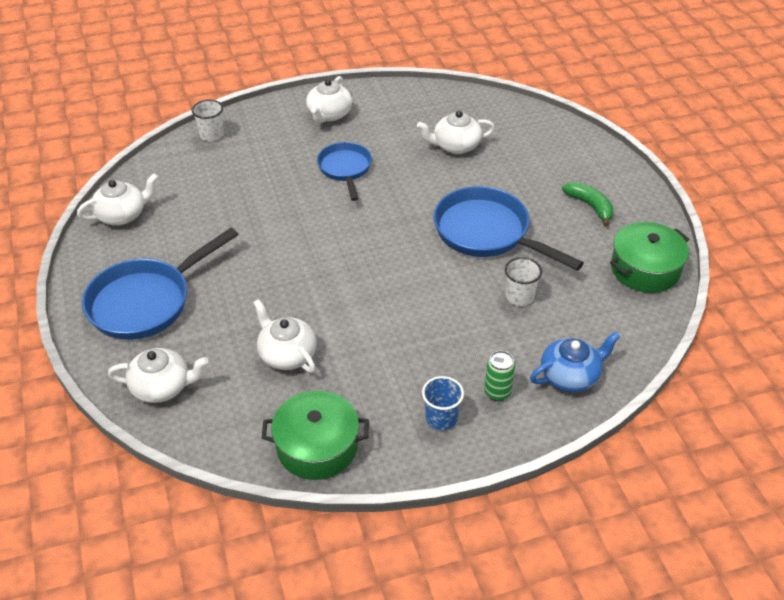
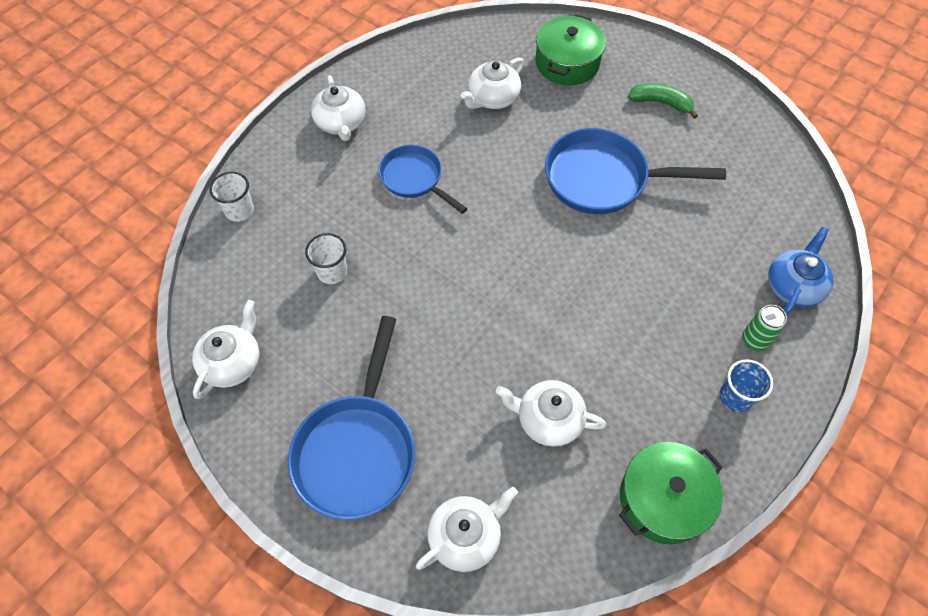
camera: 35 degrees left, 15 degrees up
white cup [505,257,542,306] -> white cup moved to [305,233,347,284]
green pot [610,222,689,293] -> green pot moved to [535,14,606,85]

